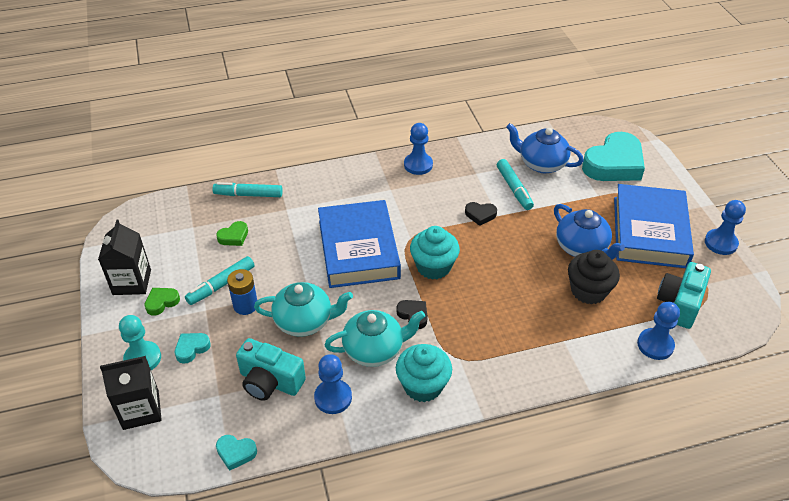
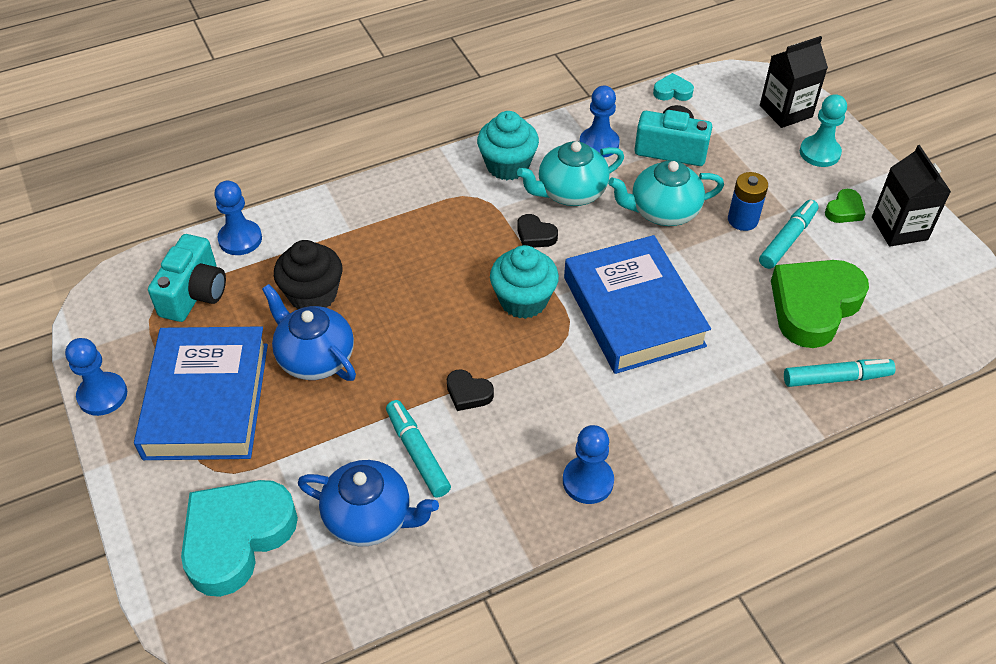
camera: 170 degrees right, 5 degrees up
turquoise heart [175,333,211,364] -> none
green heart [216,221,248,246] -> green heart [771,260,869,348], size x2.28
black heart [465,202,497,226] -> black heart turned 150 degrees counterclockwise [447,369,494,411]

